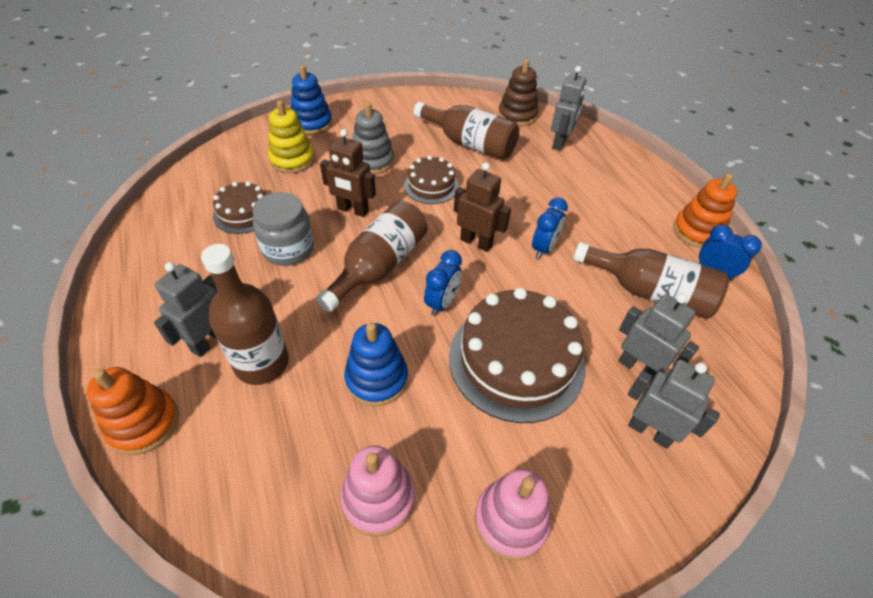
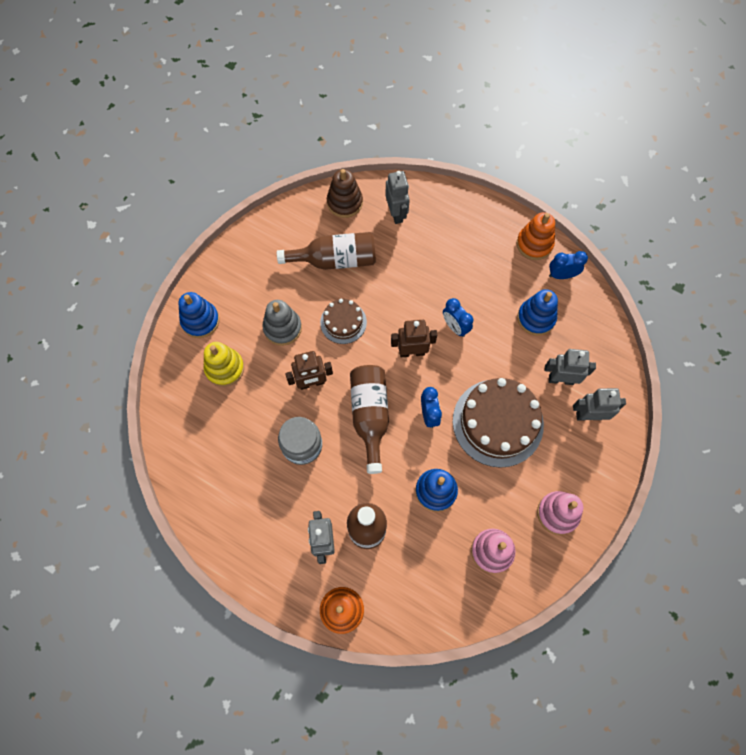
camera: 35 degrees left, 20 degrees up
brown cake [213,181,265,234] -> none
blue clock [532,197,568,259] -> blue clock turned 150 degrees clockwise [443,298,473,337]
brown bottle [573,242,729,319] -> blue stacking toy [517,289,558,336]

